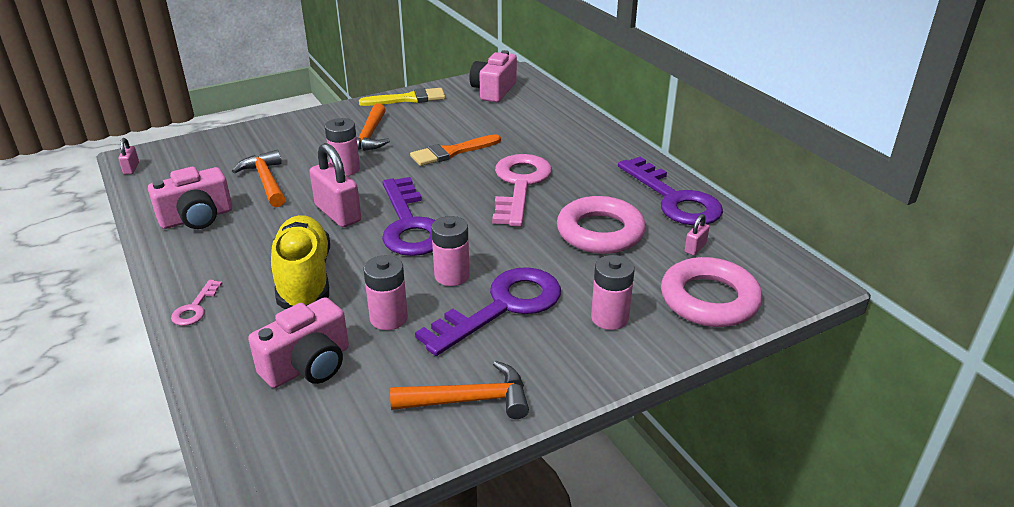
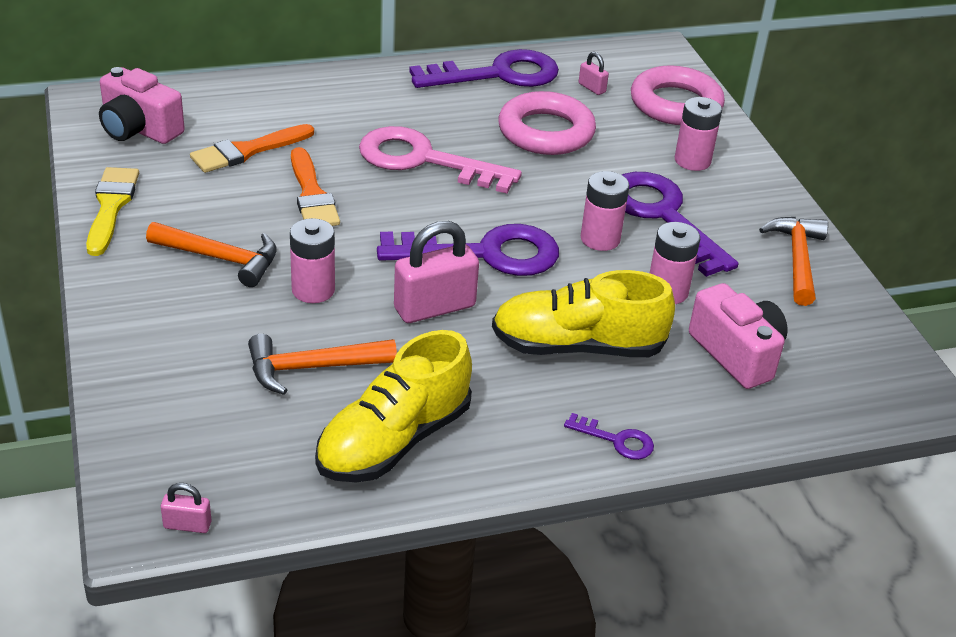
camera: 80 degrees left, 5 degrees up
pink camera [148,167,232,229] -> yellow shoe [315,330,472,483]
pink key [171,280,223,326] -> purple key [564,413,654,460]
none -> orange brush [190,124,314,173]

